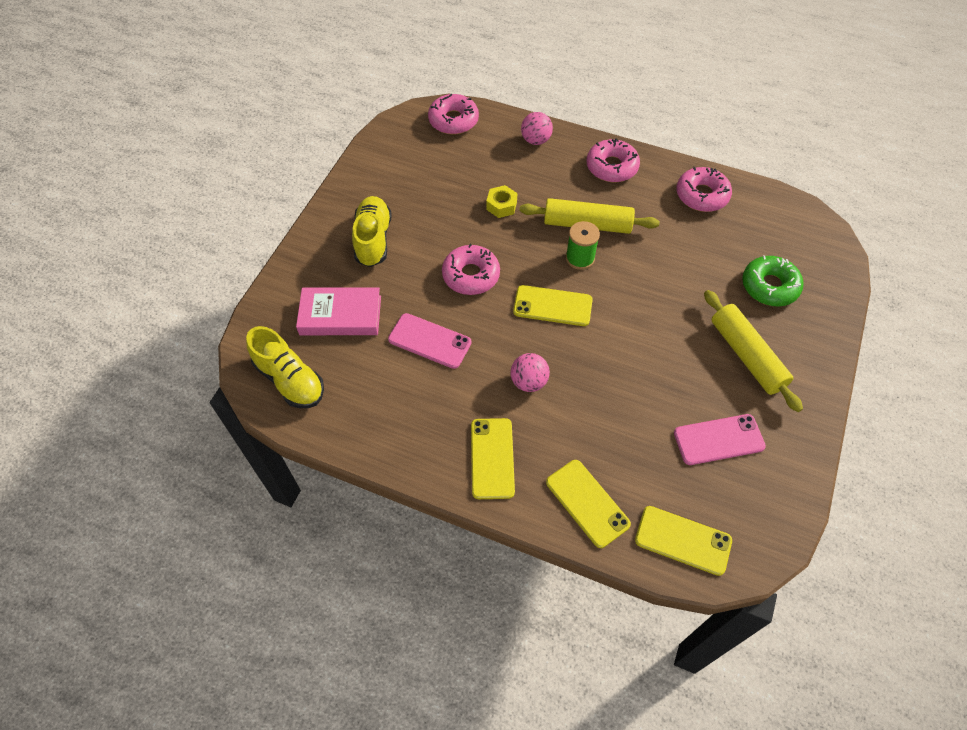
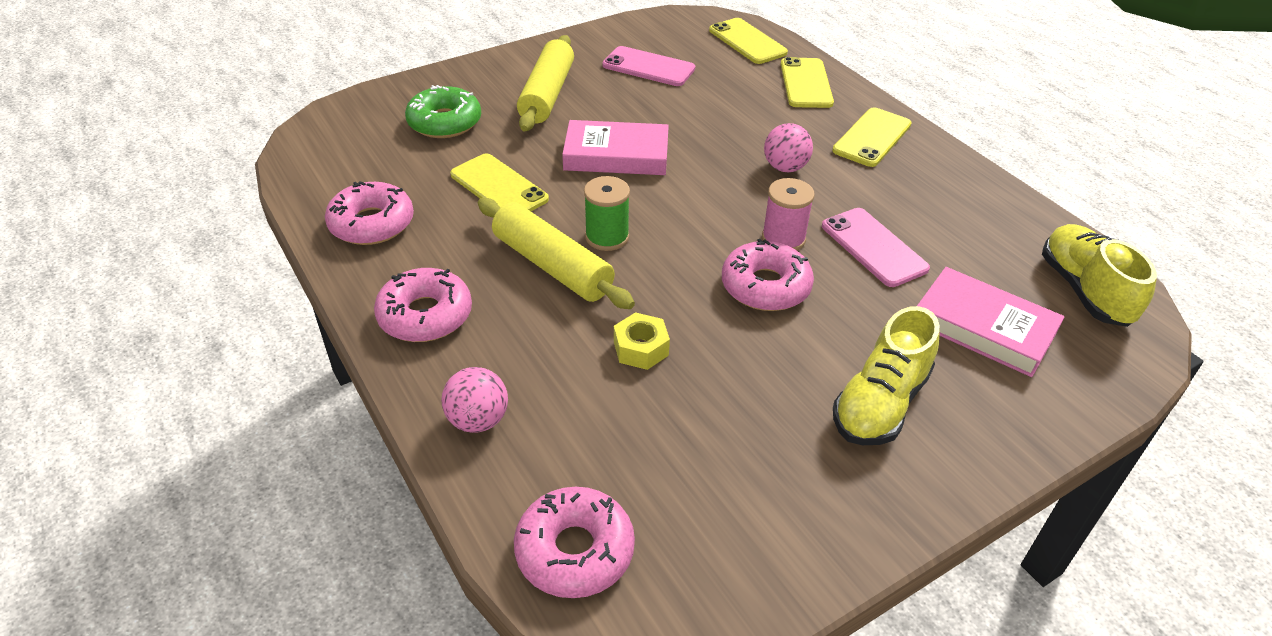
camera: 145 degrees left, 15 degrees down
yellow phone [513,285,593,326] -> yellow phone moved to [450,153,549,211]
none -> pink book [562,120,669,175]
none -> pink spool [762,178,815,251]

